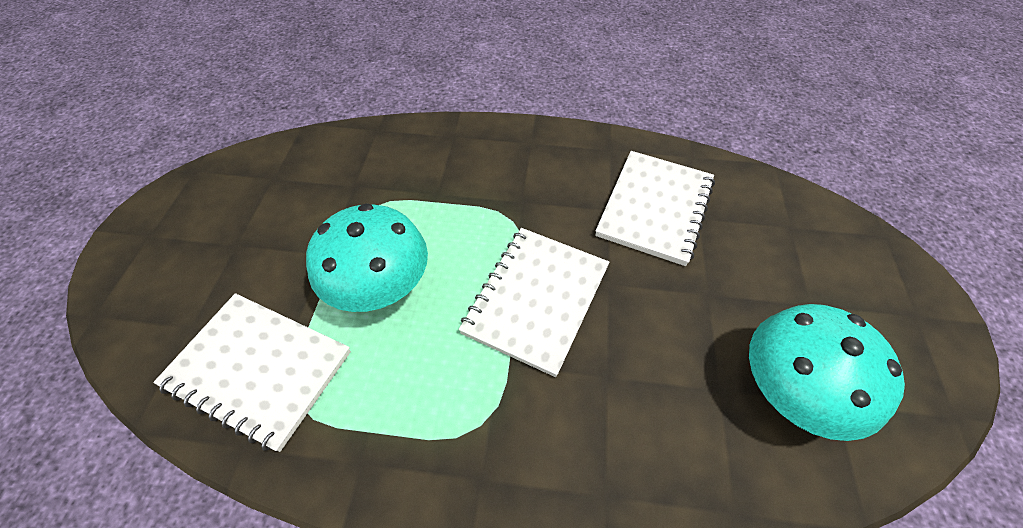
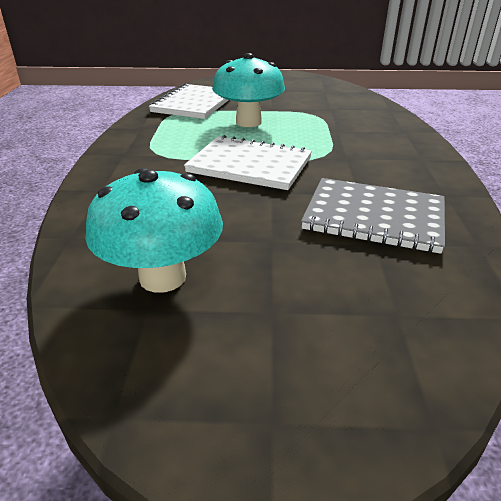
camera: 85 degrees right, 20 degrees down
white notebook [595,151,715,266] -> grey notebook [301,178,445,254]

